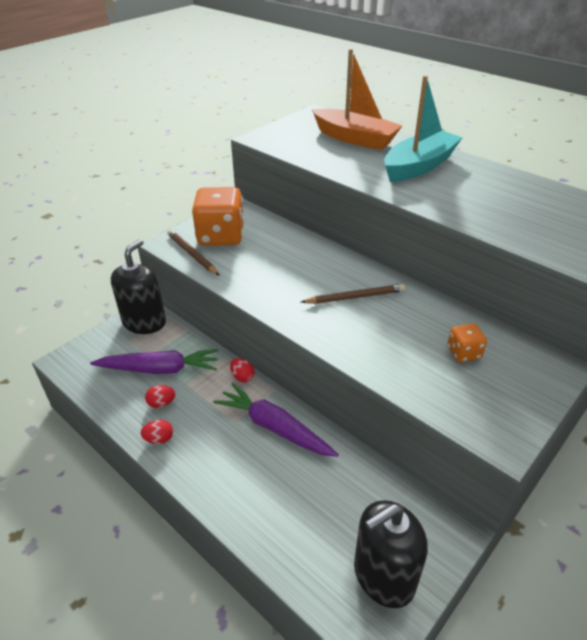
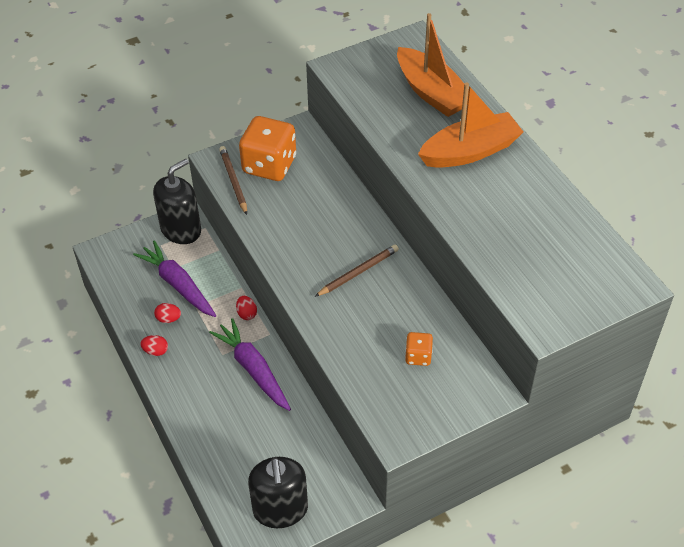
camera: 20 degrees right, 10 degrees up
purple carrot [90,349,218,374] -> purple carrot turned 150 degrees counterclockwise [133,240,216,317]
brown pencil [301,284,405,304] -> brown pencil turned 45 degrees counterclockwise [315,245,399,297]
black soap dispenser [354,500,428,608] -> black soap dispenser turned 90 degrees counterclockwise [248,457,308,528]
turquoise boat [384,76,463,182] -> orange boat [418,83,523,168]

